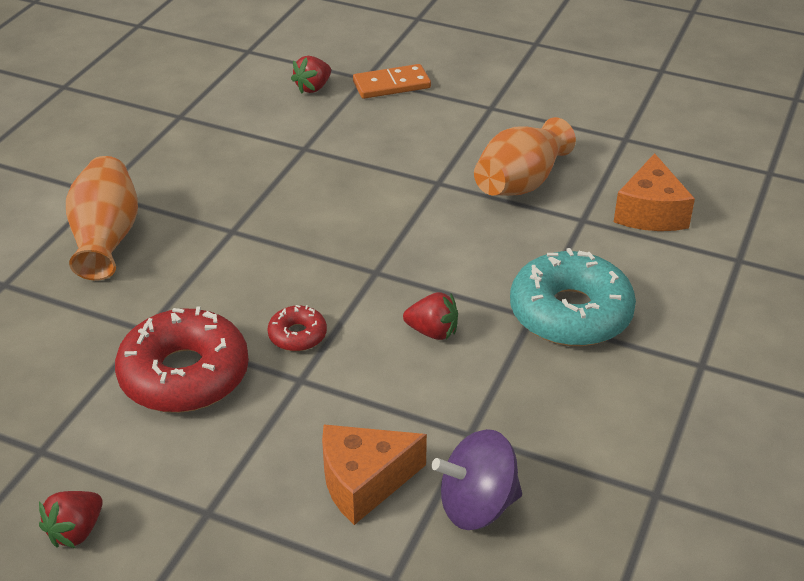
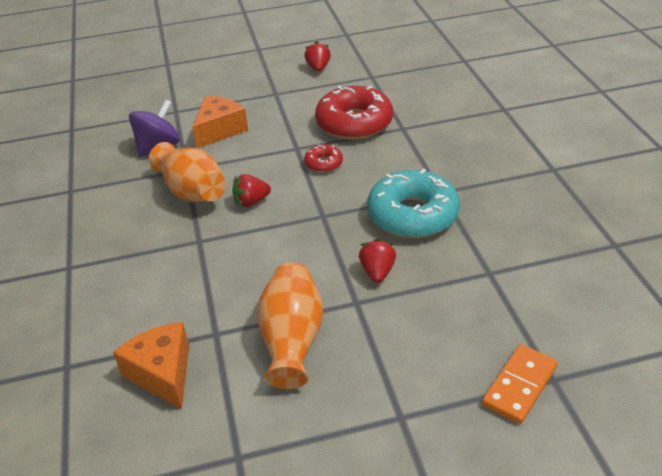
camera: 145 degrees right, 0 degrees up
orange vase [66,156,138,281] -> orange vase moved to [149,142,226,202]
red strawberry [291,56,331,94] -> red strawberry moved to [359,239,396,283]
turquoise donut [510,248,636,346] -> turquoise donut moved to [367,169,460,238]

